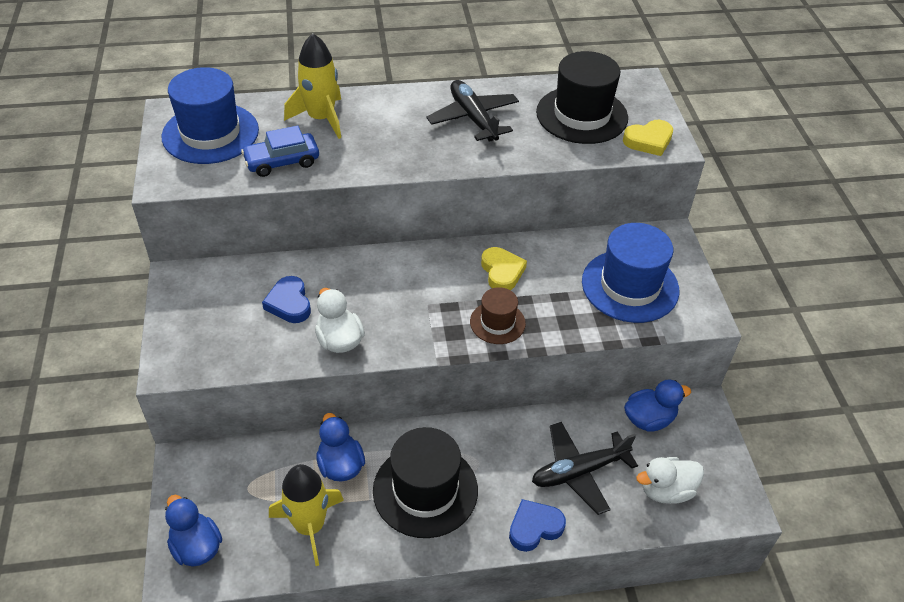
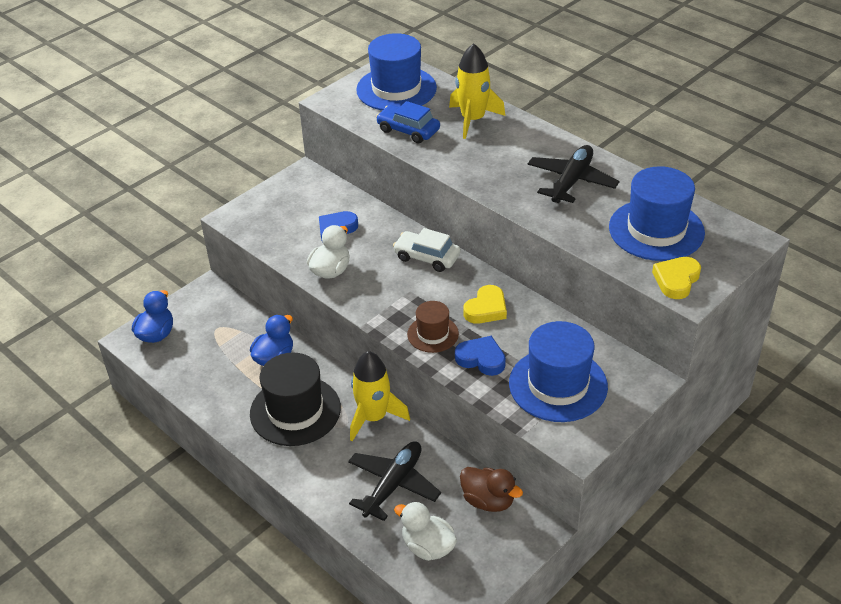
camera: 55 degrees right, 5 degrees down
yellow rocket [269,464,344,566] -> yellow rocket moved to [350,351,410,441]
blue heart [509,499,566,552] -> blue heart moved to [455,336,506,376]
black plane [532,422,638,515] -> black plane turned 90 degrees clockwise [348,441,441,521]
black hat [536,51,628,144] -> blue hat [609,166,705,261]
yellow heart [623,120,673,156] -> yellow heart turned 90 degrees clockwise [652,257,701,299]
blue duck [624,379,691,432] -> brown duck [460,467,523,512]
none -> white car [393,228,461,272]

